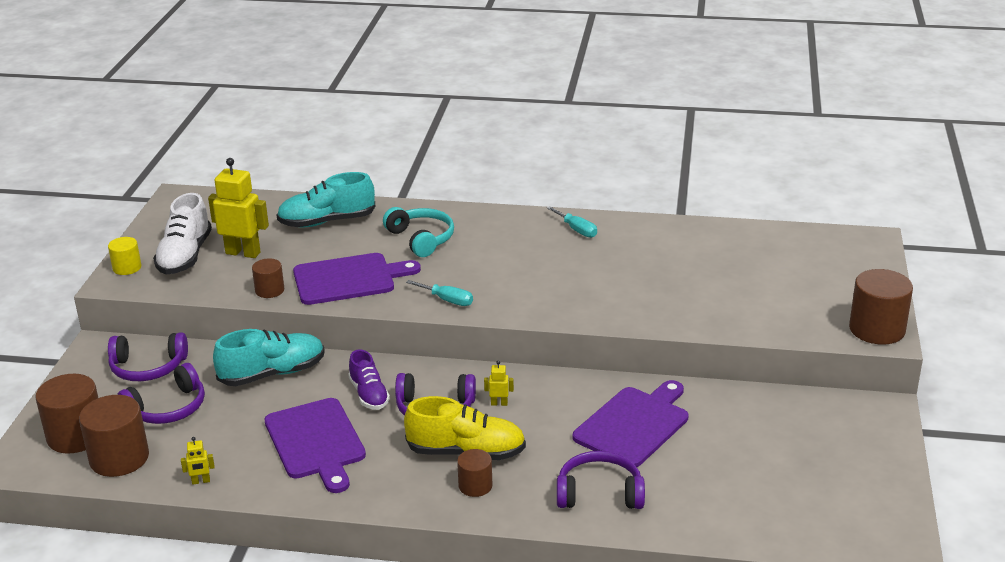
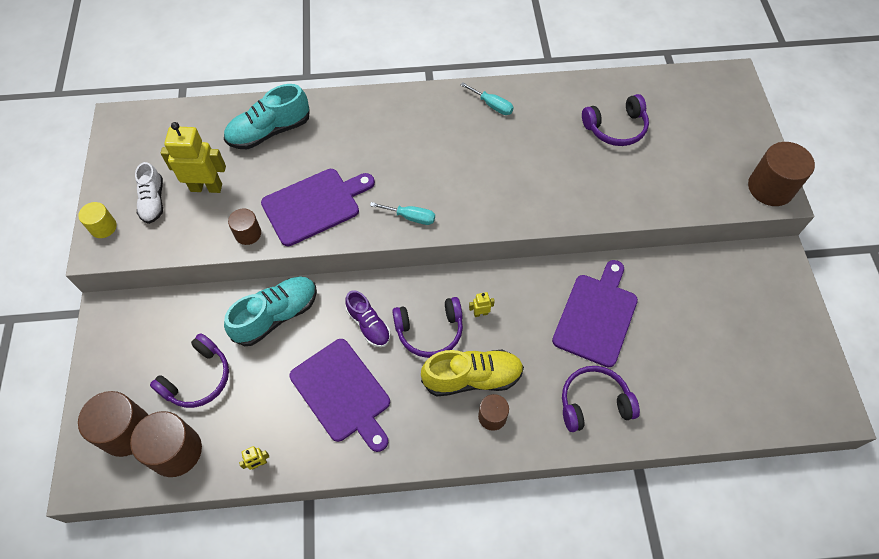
camera: 15 degrees left, 30 degrees up
purple headphones [108,332,188,381] -> purple headphones moved to [582,94,649,146]
white shoe [153,193,212,275] -> white shoe [135,162,163,224], size x0.64
turquoise headphones [383,207,454,257] -> none

